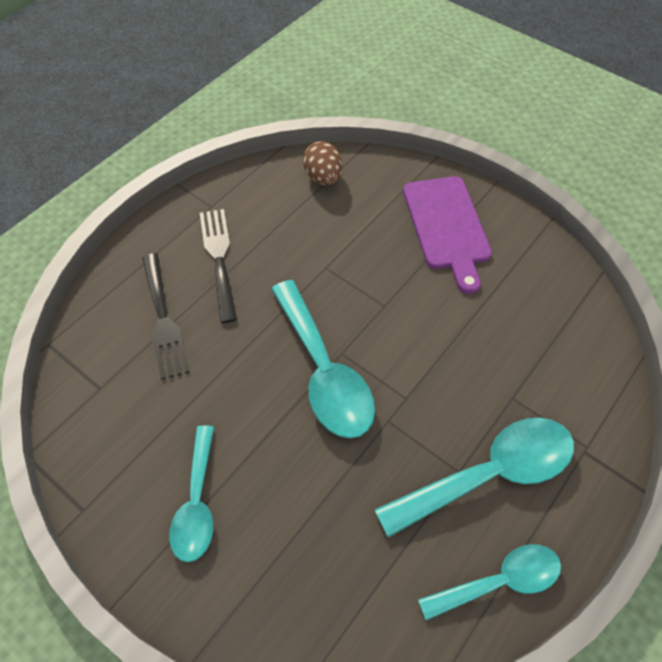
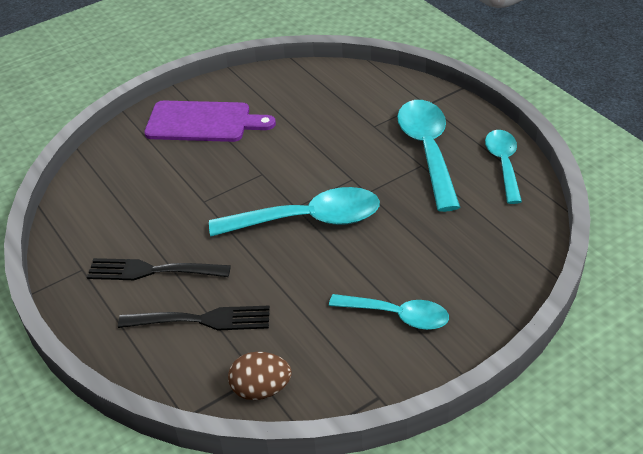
camera: 70 degrees left, 15 degrees down
brown egg [303,141,342,185] -> brown egg moved to [228,352,292,400]

